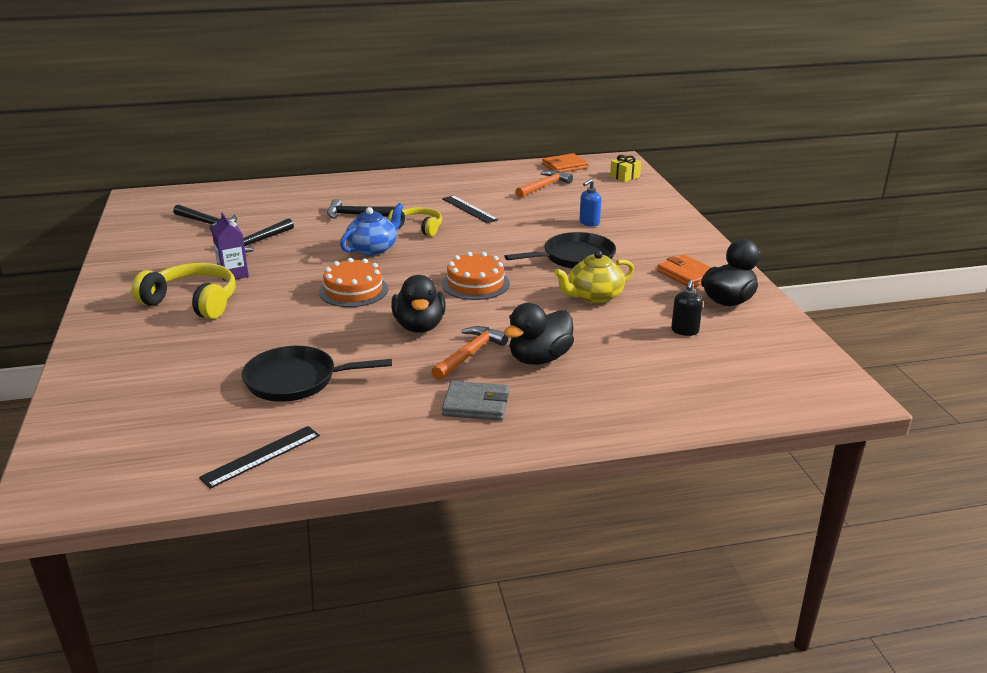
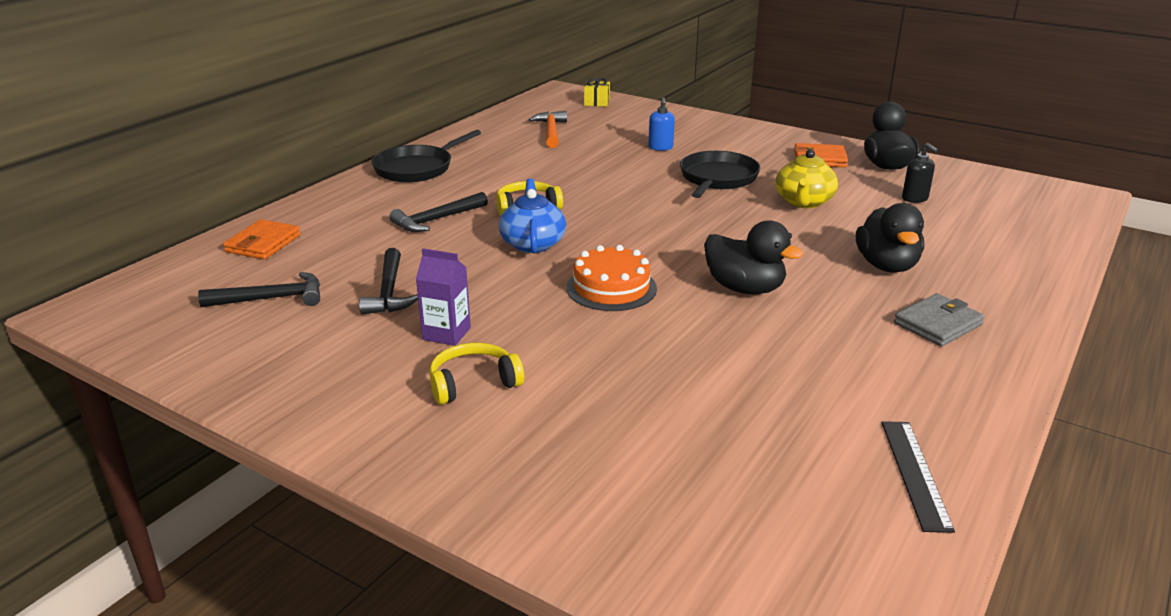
camera: 45 degrees left, 0 degrees up
yellow headphones [132,263,236,319] -> yellow headphones [429,343,524,405], size x0.64
black pan [242,346,392,402] -> black pan moved to [372,130,481,182]
orange hammer [431,326,509,381] -> none
black ruler [442,195,499,223] -> none
orange cake [442,252,510,300] -> none
orange wallet [542,153,588,172] -> orange wallet moved to [223,219,301,259]

